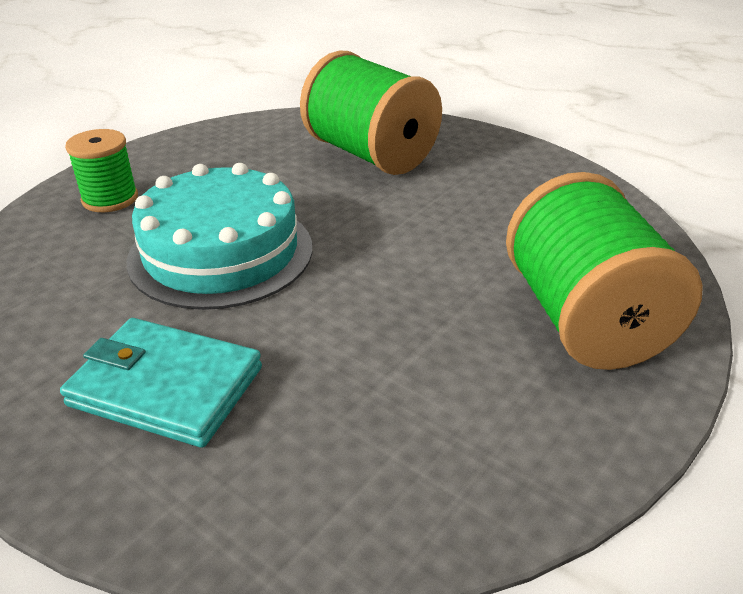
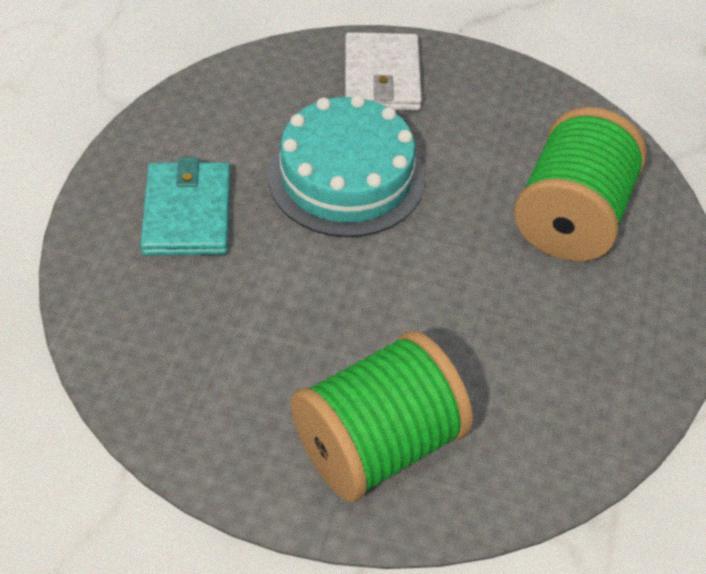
camera: 65 degrees right, 15 degrees up
green spool [65,129,138,212] -> white wallet [345,32,422,111]

